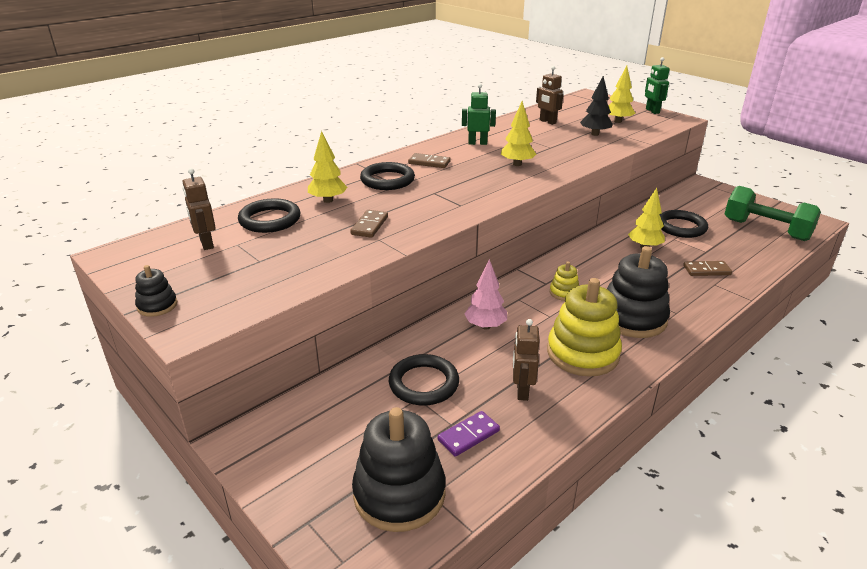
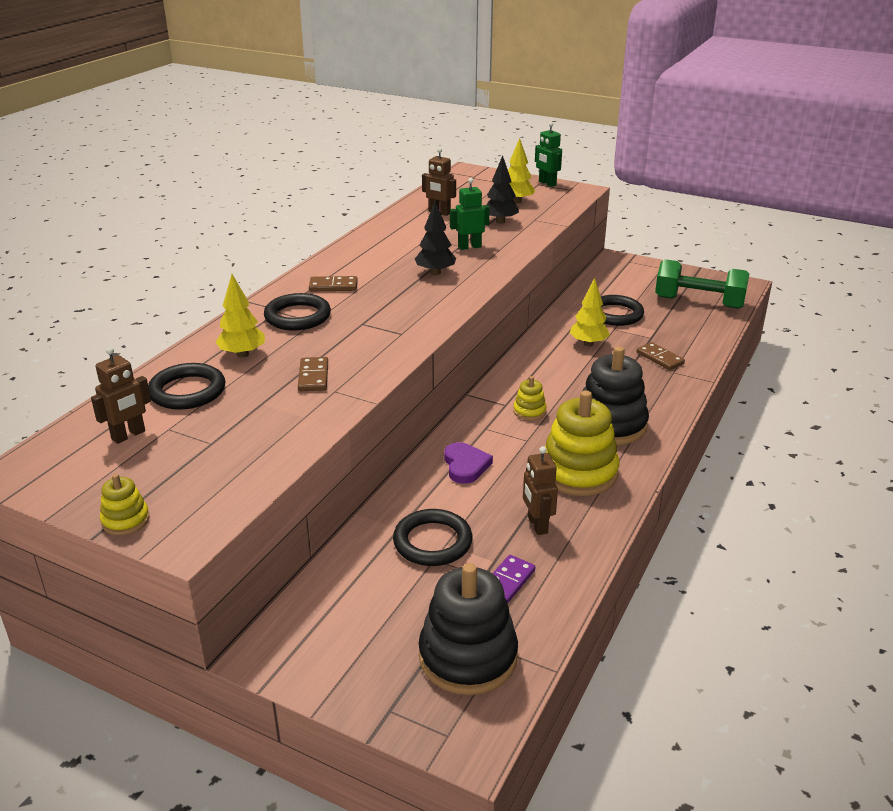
camera: 20 degrees left, 0 degrees up
black stacking toy [135,265,177,317] -> yellow stacking toy [100,474,150,535]
brown robot [183,168,216,250] -> brown robot turned 90 degrees counterclockwise [91,347,151,444]
green robot [462,84,496,145] -> green robot moved to [450,178,490,250]
pink tree [464,259,507,329] -> purple heart [444,442,493,484]
yellow tree [501,101,536,166] -> black tree [415,201,456,275]
brown domino [683,261,732,276] -> brown domino turned 75 degrees clockwise [636,342,685,370]

